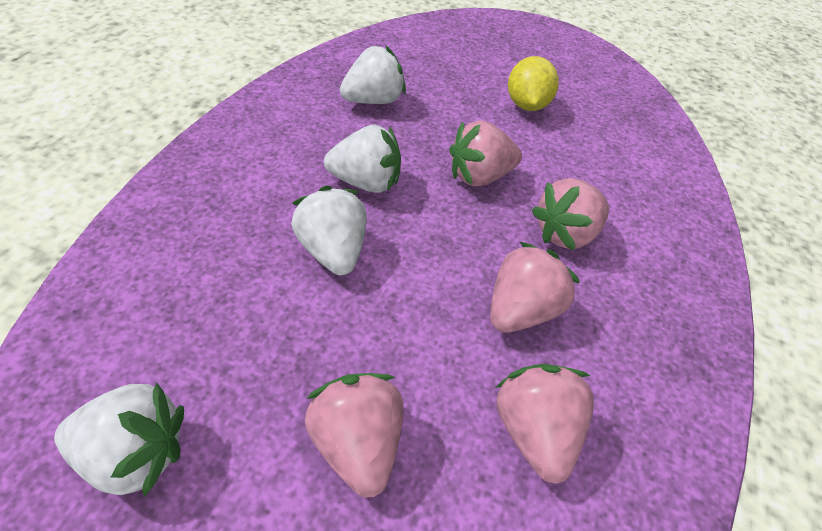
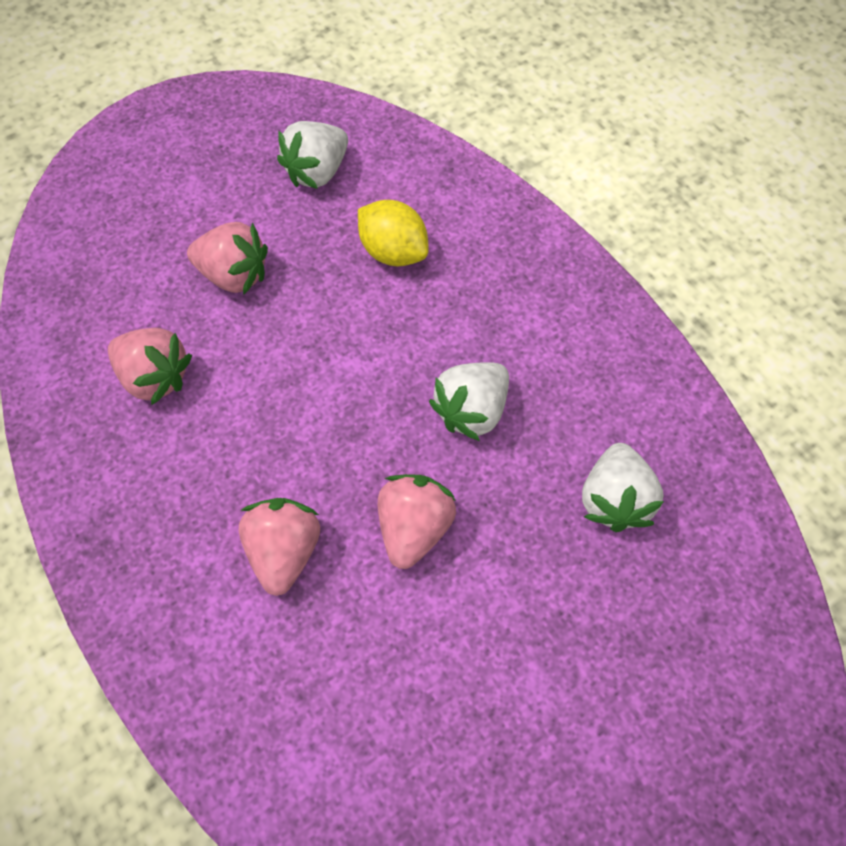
camera: 130 degrees right, 15 degrees up
white strawberry [291,185,367,275] -> none
pink strawberry [490,242,580,333] -> none
yellow lemon [508,56,559,111] -> yellow lemon moved to [358,200,429,267]

